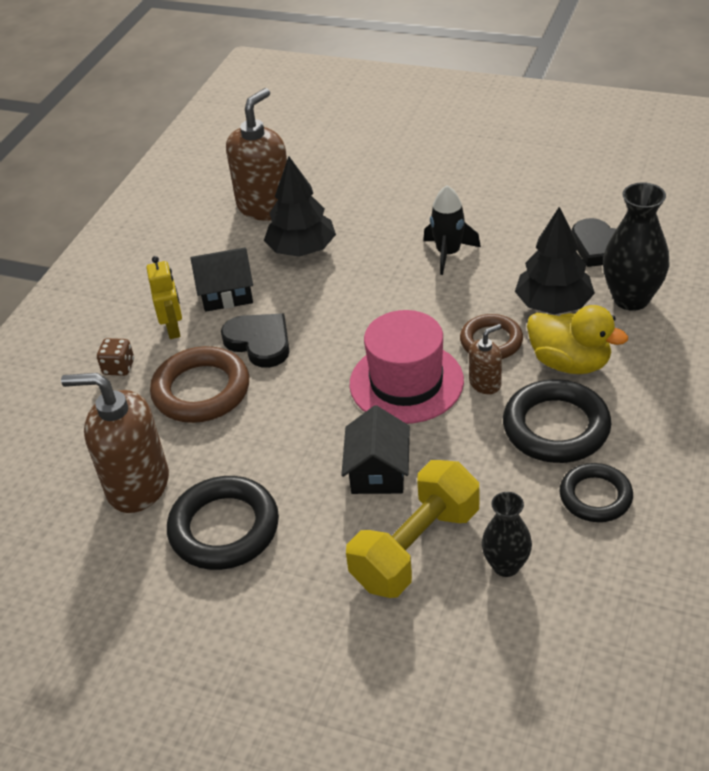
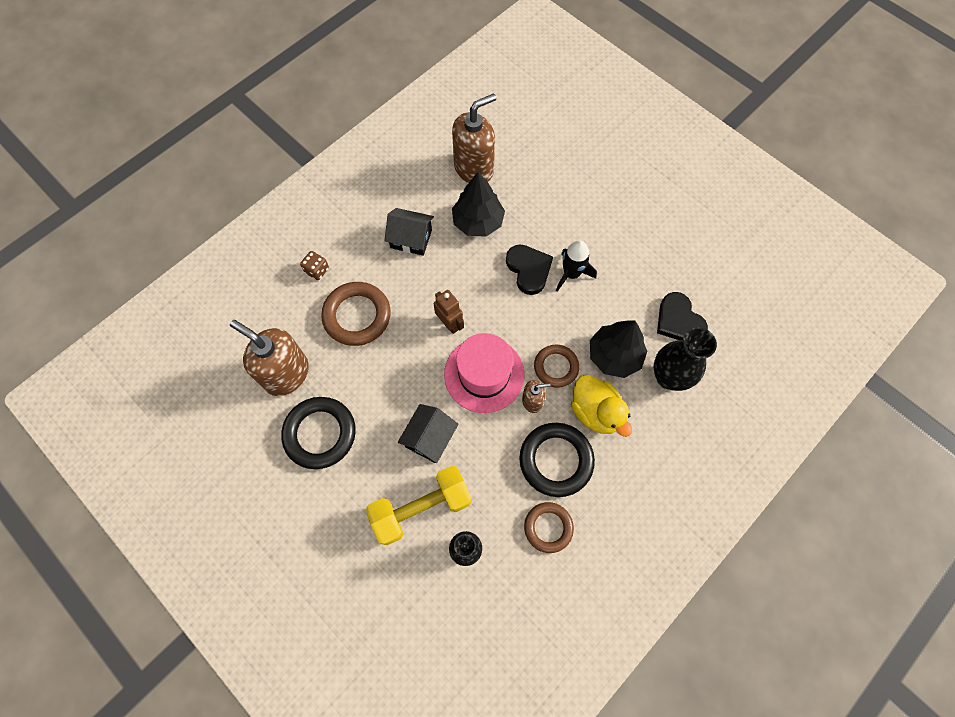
camera: 20 degrees right, 25 degrees up
yellow robot [146,256,182,339] -> none
black heart [221,314,289,368] -> black heart moved to [506,245,553,295]
black ring [559,463,633,522] -> brown ring [524,502,574,553]
none -> brown robot [434,290,464,334]

